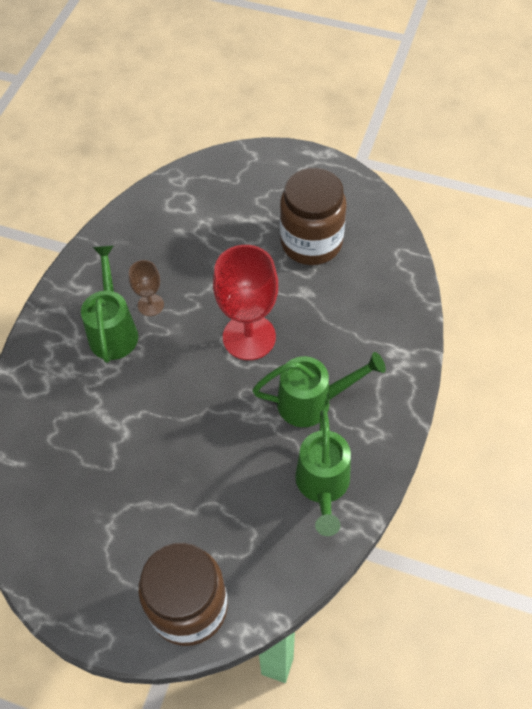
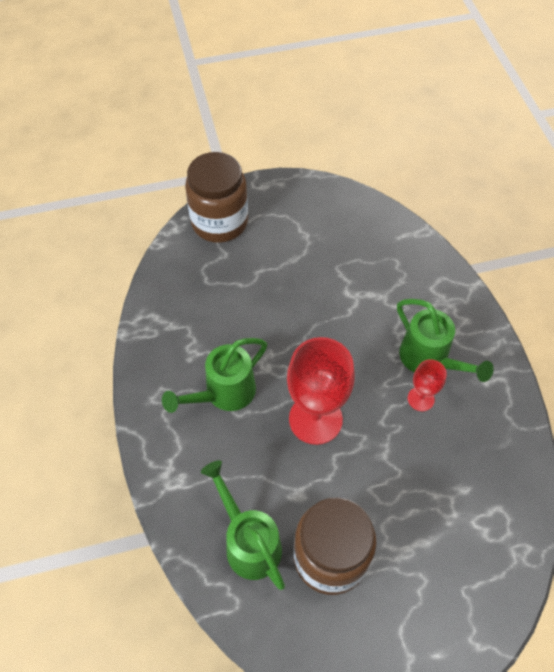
camera: 145 degrees right, 0 degrees up
brown goblet [129,260,164,316] -> red goblet [408,359,447,411]
green watering can [295,410,351,536] -> green watering can moved to [201,460,285,590]

